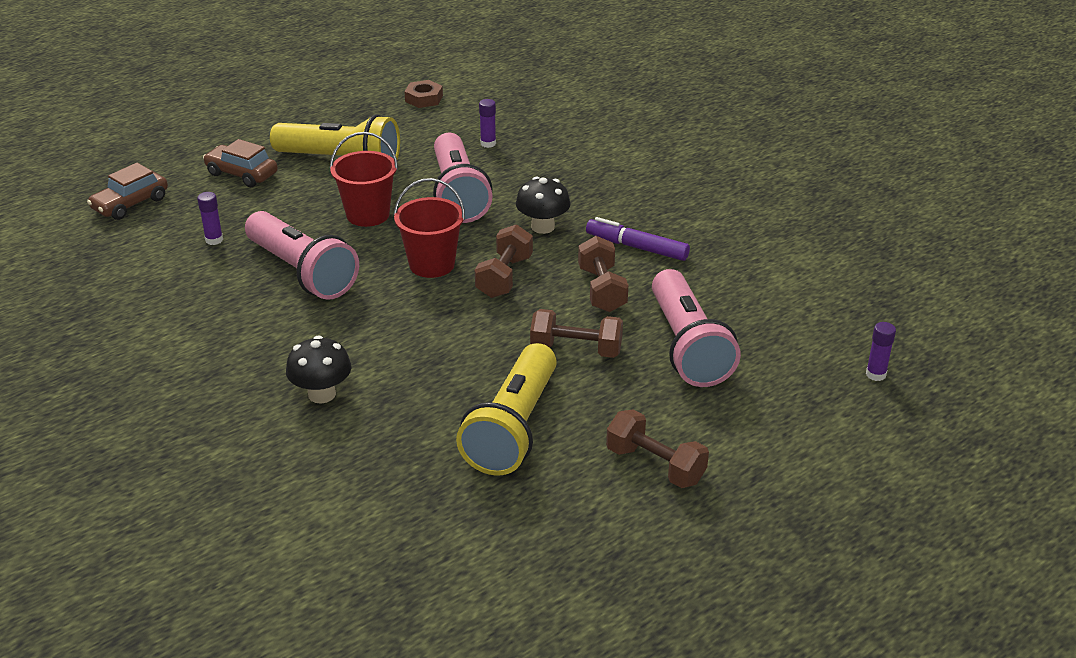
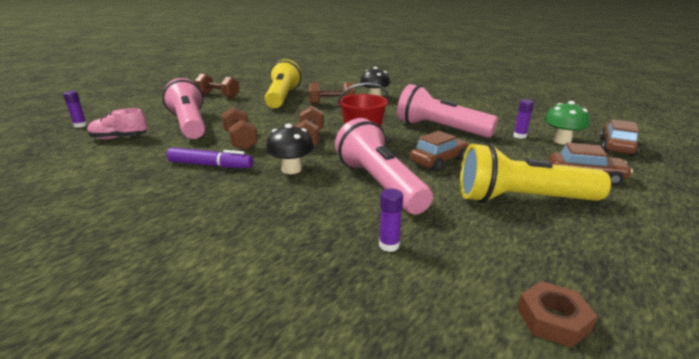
camera: 165 degrees right, 10 degrees down
red bucket [330,132,398,227] -> brown car [410,131,469,171]
brown dumbbell [530,309,623,358] -> brown dumbbell moved to [309,82,355,105]
none -> pink shoe [87,108,148,139]
none -> green mushroom [545,101,590,145]

